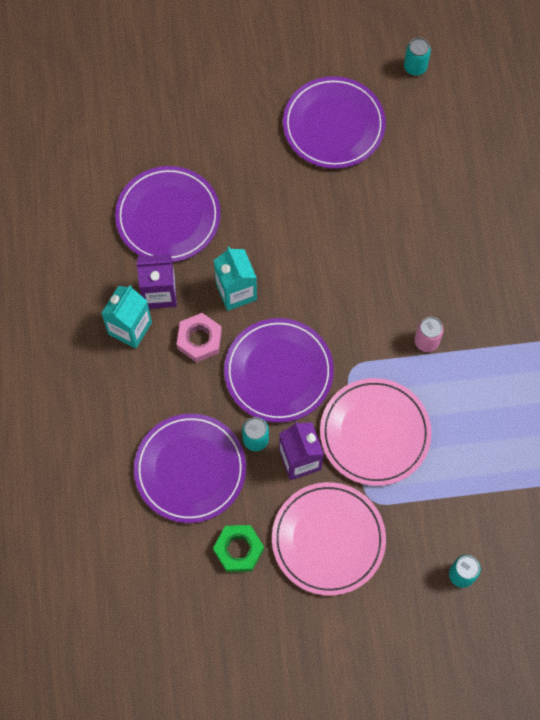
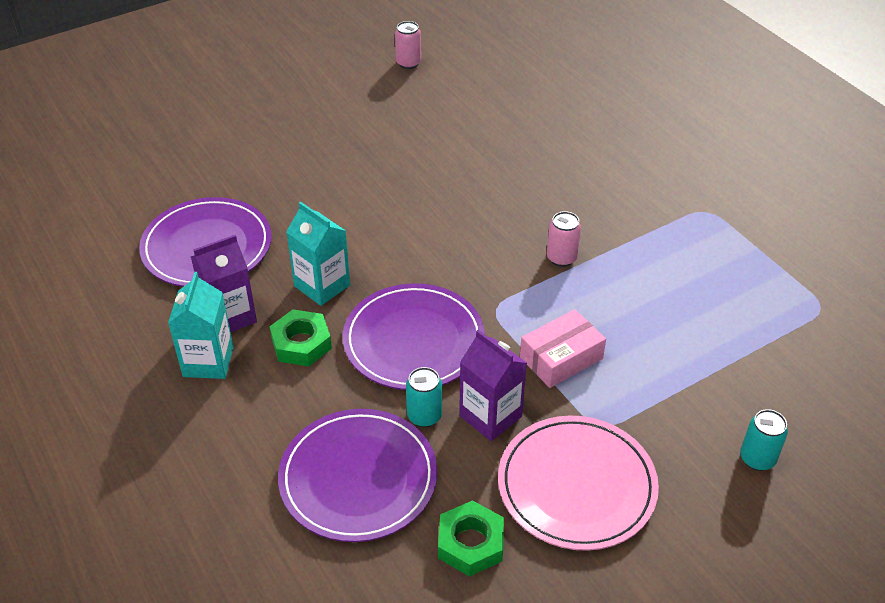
camera: 25 degrees left, 25 degrees down
pink nut [177,313,222,363] -> green nut [270,309,332,366]
purple plate [283,76,386,169] -> none
pink plate [320,378,432,486] -> pink box [520,309,606,388]
turquoise can [404,37,431,76] -> pink can [395,21,421,69]

